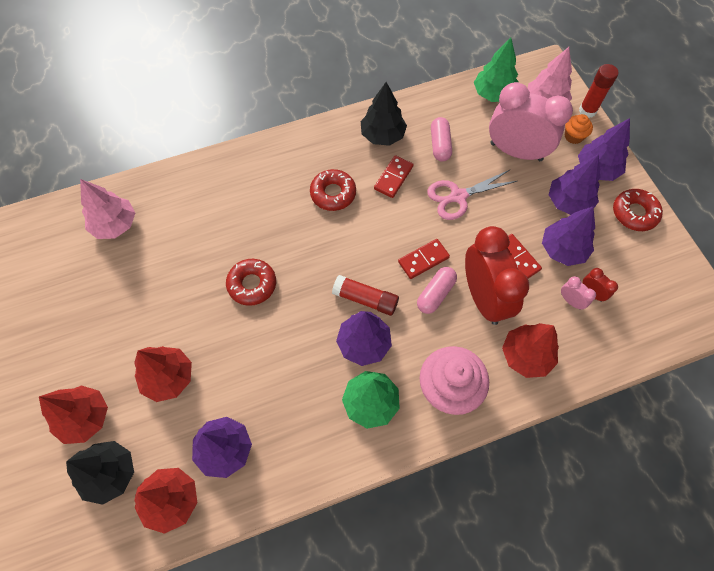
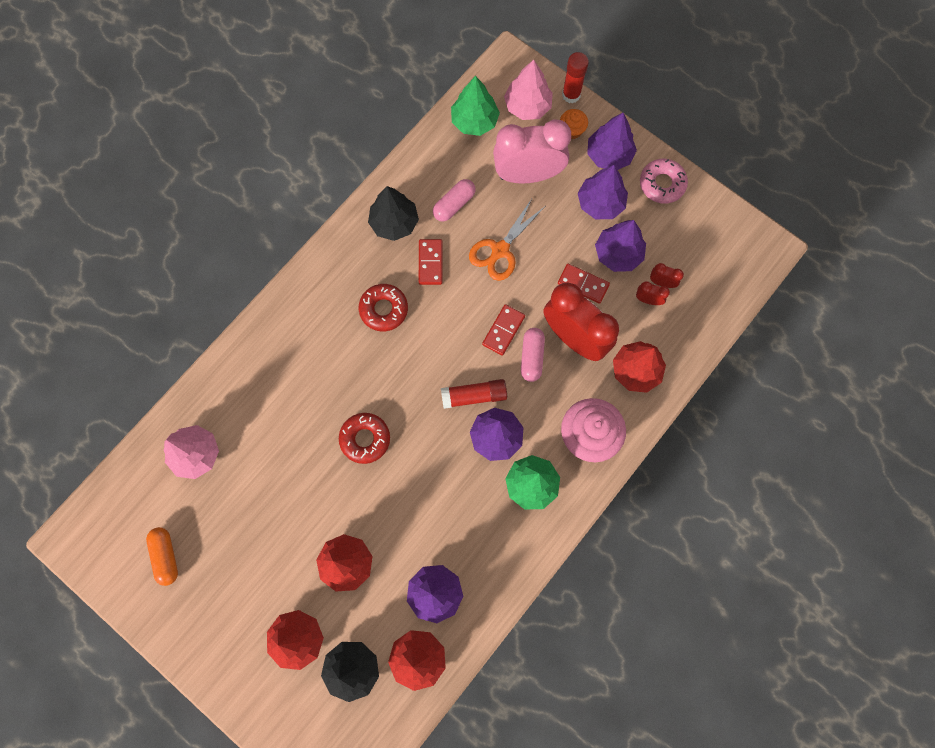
camera: 30 degrees left, 10 degrees up
pink scissors [427,170,517,220] -> orange scissors [469,197,544,281]
pink capsule [431,117,452,162] -> pink capsule turned 75 degrees clockwise [433,179,476,222]
pink clock [561,276,596,310] -> red clock [636,281,670,305]
red donut [613,189,663,231] -> pink donut [640,159,688,204]
none -> orange capsule [146,527,178,586]

